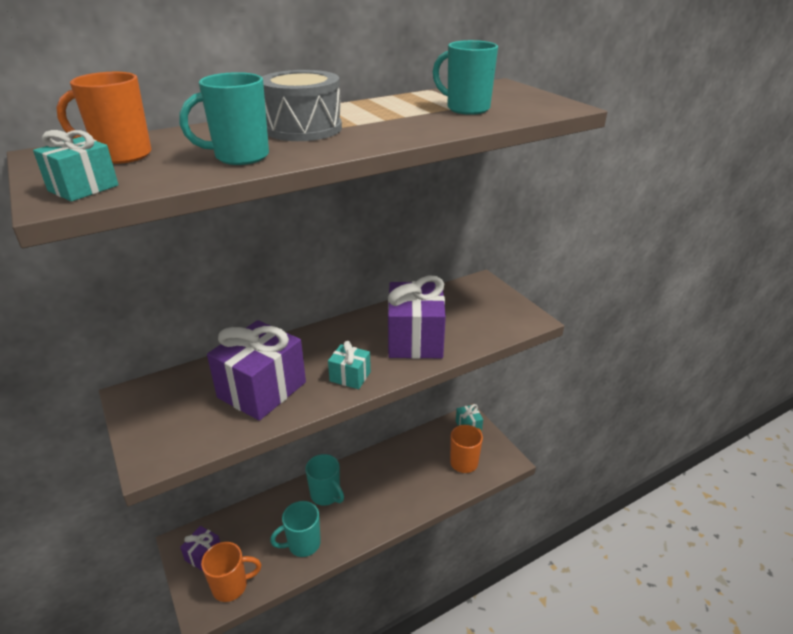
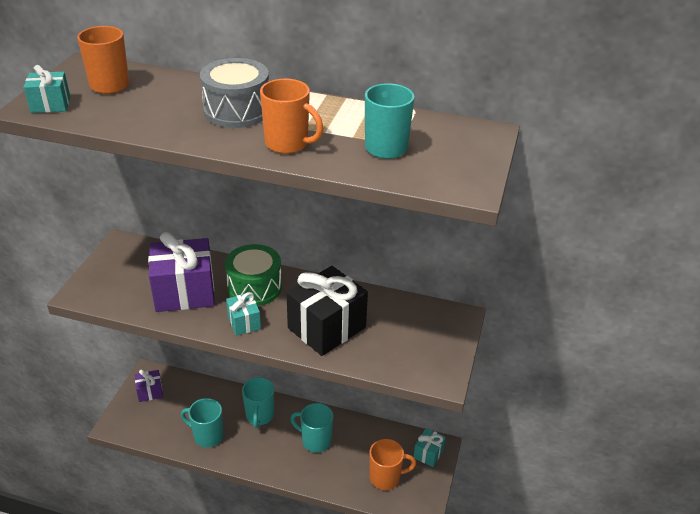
camera: 45 degrees right, 5 degrees up
turquoise mug [179,72,269,165] -> turquoise mug moved to [290,403,333,453]
orange mug [201,542,261,602] -> orange mug moved to [260,79,323,154]
purple gift [388,276,446,359] -> black gift [286,266,368,356]
none -> green drum [225,244,282,306]

